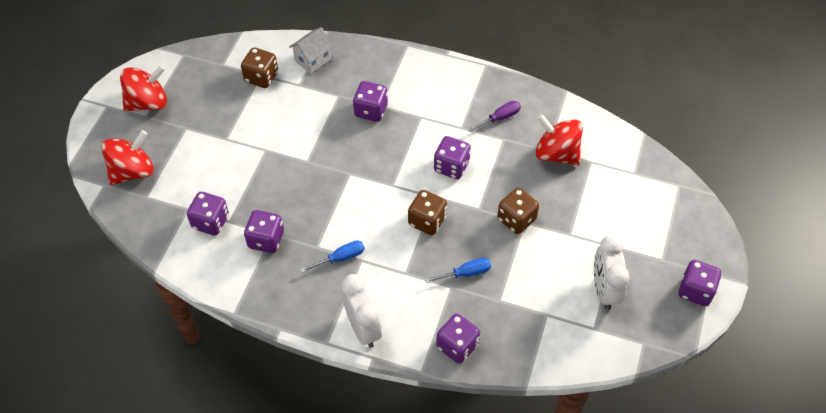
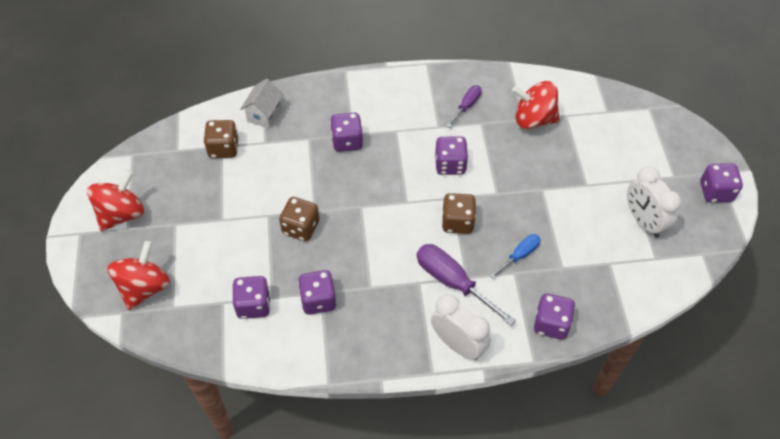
camera: 25 degrees left, 0 degrees up
blue screwdriver [301,240,365,273] -> none
brown dice [497,188,539,234] -> brown dice moved to [279,197,319,241]
none -> purple screwdriver [417,244,516,326]

